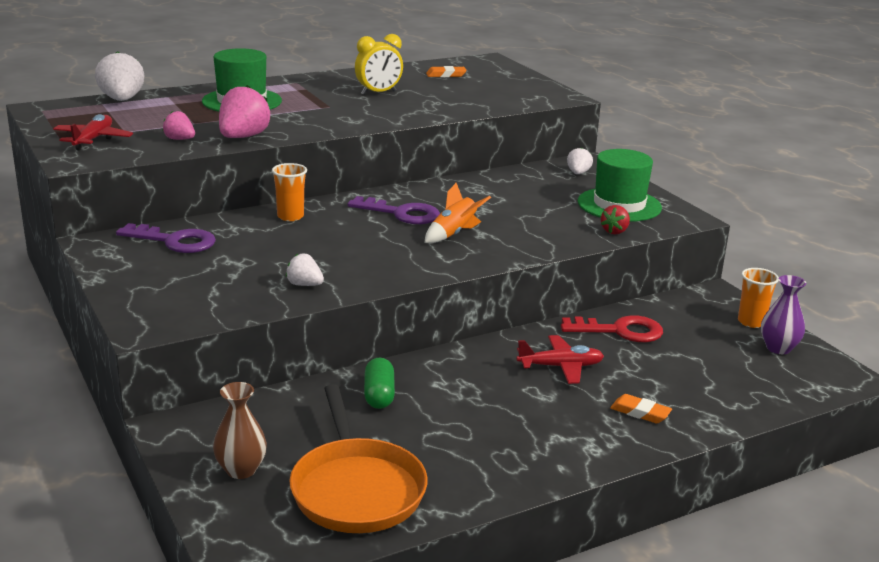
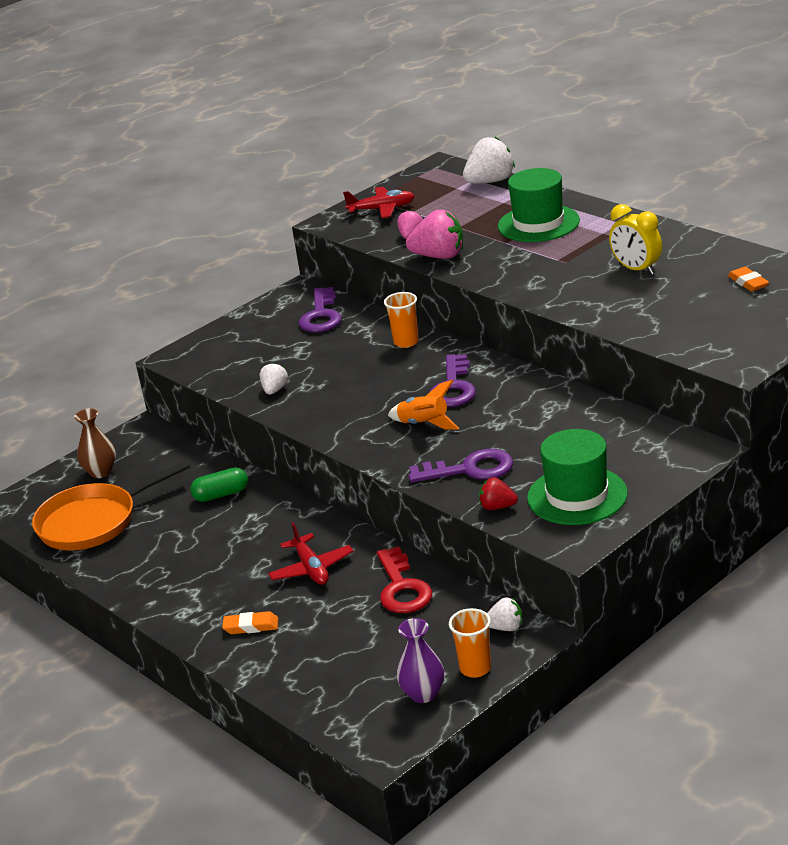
camera: 80 degrees right, 5 degrees up
white strawberry [567,147,593,174] -> white strawberry moved to [487,597,522,631]
orange eraser [610,394,672,423] -> orange eraser turned 75 degrees clockwise [222,611,278,634]
none -> purple key [409,449,513,483]

